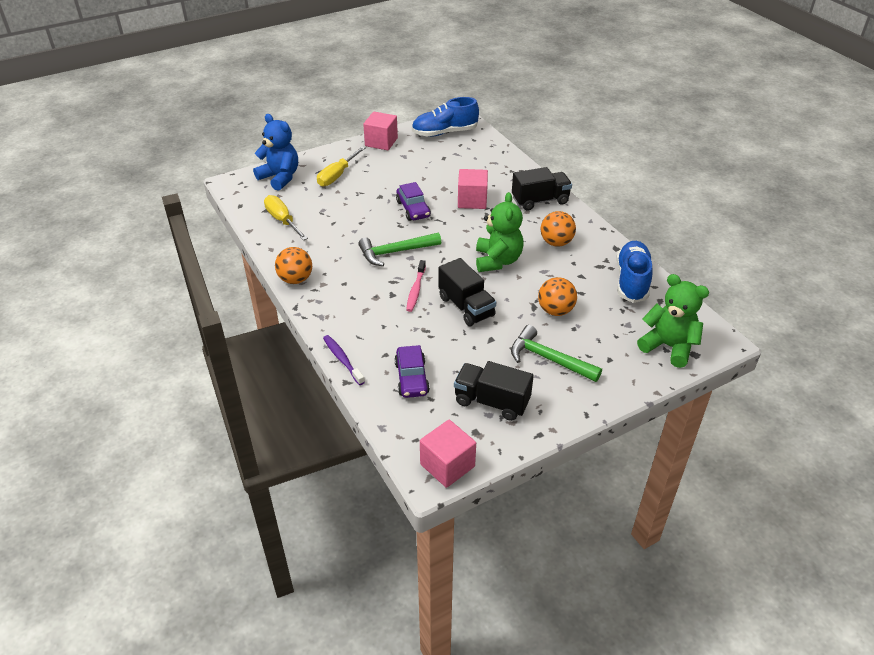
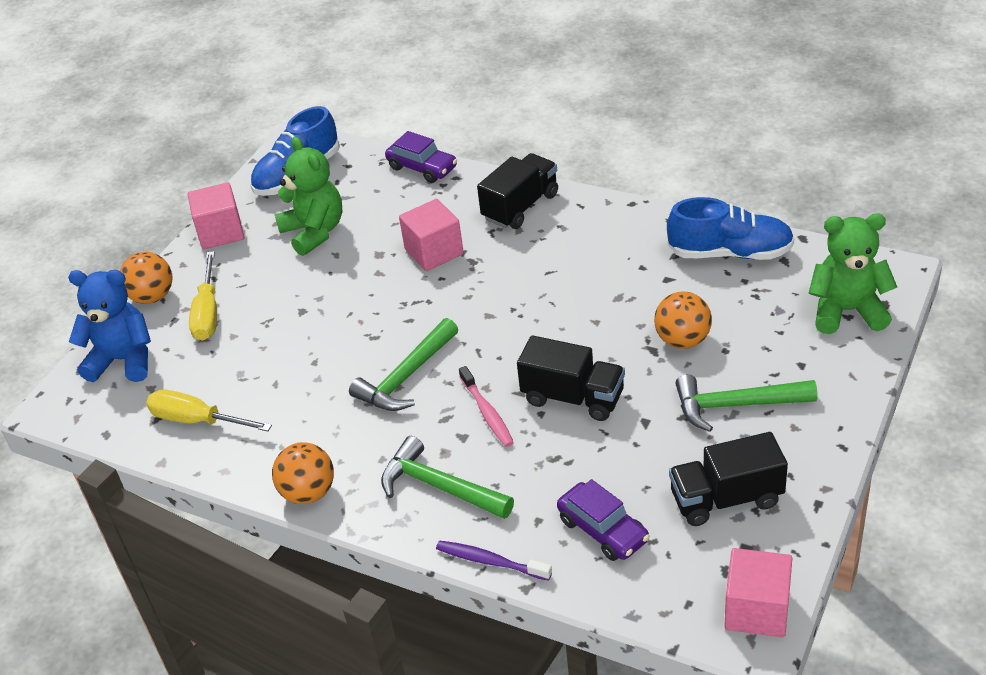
camera: 30 degrees left, 0 degrees up
purple car [396,182,431,221] -> purple car moved to [385,131,457,183]
green teddy bear [476,192,524,272] -> green teddy bear moved to [275,137,342,256]
orange ball [540,211,576,247] -> orange ball moved to [120,252,173,304]
blue shoe [616,241,653,303] -> blue shoe turned 120 degrees clockwise [667,197,794,260]
none -> green hammer [381,436,514,519]

